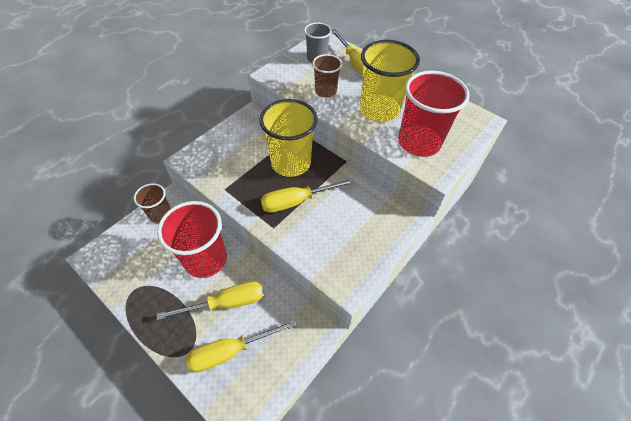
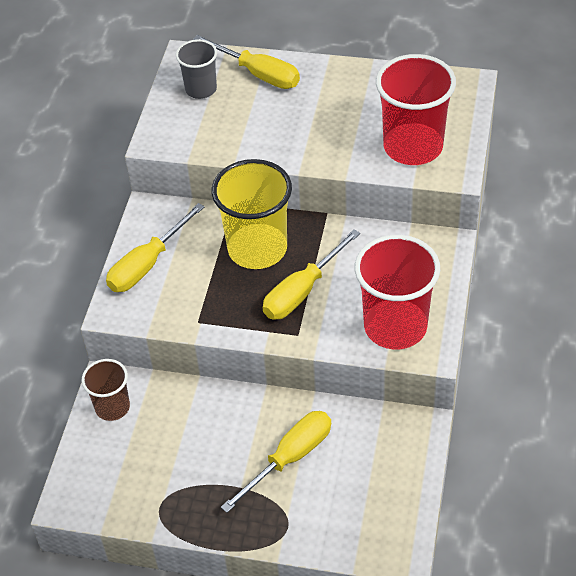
camera: 25 degrees left, 5 degrees down
red cup [157,201,227,278] -> red cup moved to [355,235,440,349]
yellow screwdriver [186,320,296,372] -> yellow screwdriver moved to [106,203,205,292]
brown cup [312,54,342,98] -> none
yellow cup [360,40,420,122] -> none

